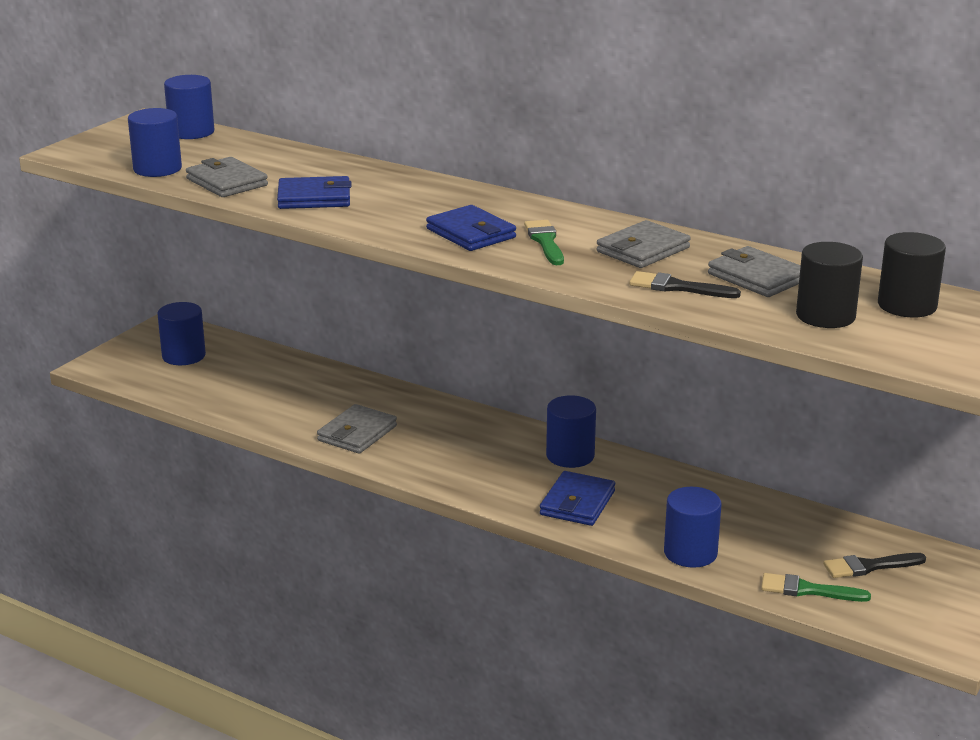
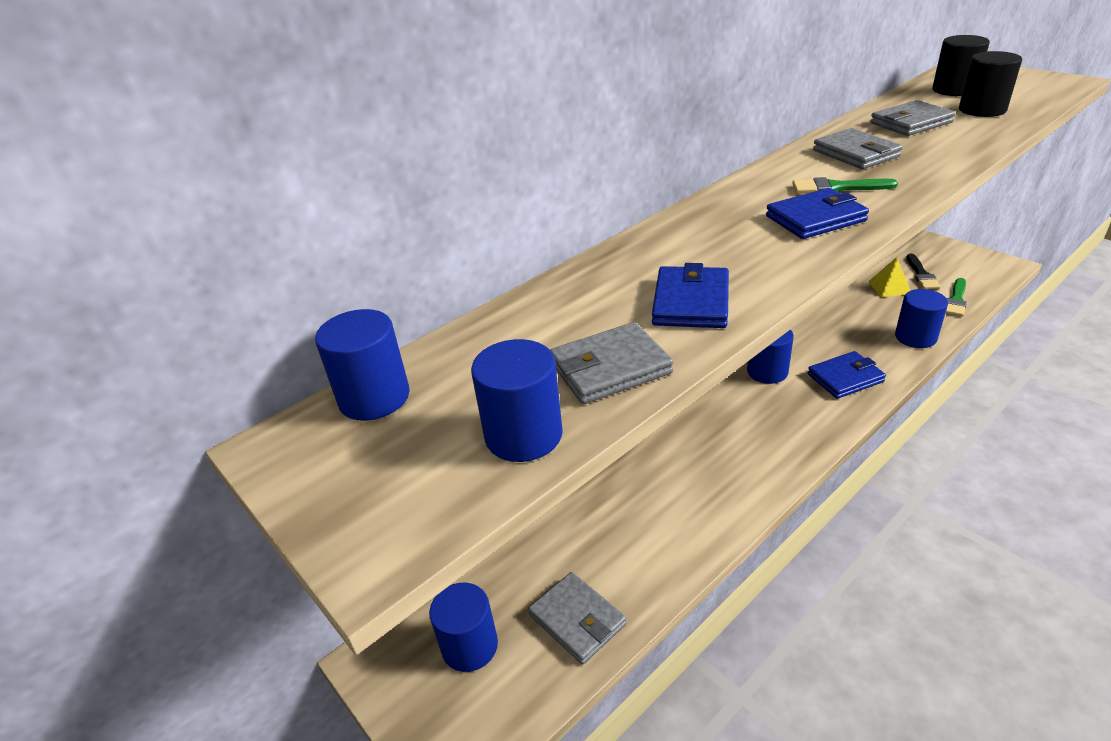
camera: 70 degrees left, 10 degrees up
grey wallet [317,404,397,454] -> grey wallet moved to [528,572,626,665]
blue wallet [540,471,615,526] -> blue wallet turned 60 degrees counterclockwise [808,351,886,399]
black brush [629,271,741,298] -> none
none -> yellow pyramid [868,257,911,297]

